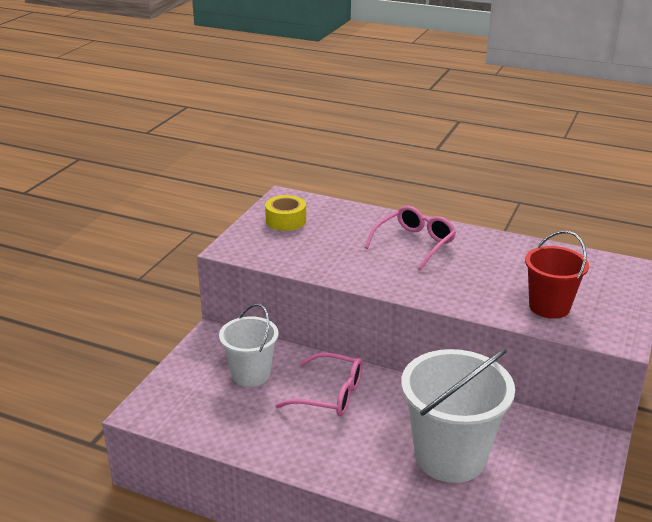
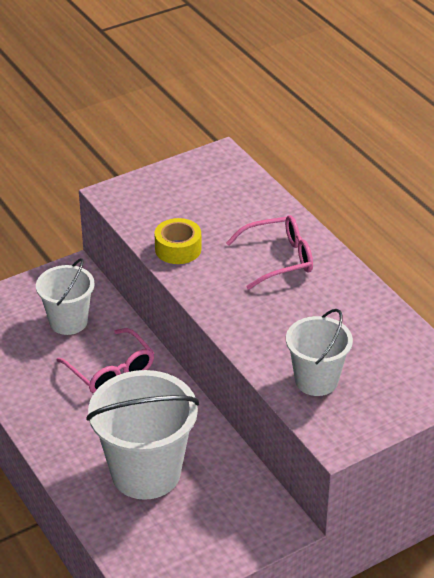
camera: 35 degrees right, 10 degrees up
yellow tape [265,195,306,231] -> yellow tape moved to [154,218,202,264]
red bucket [525,231,589,319] -> white bucket [286,309,353,396]

